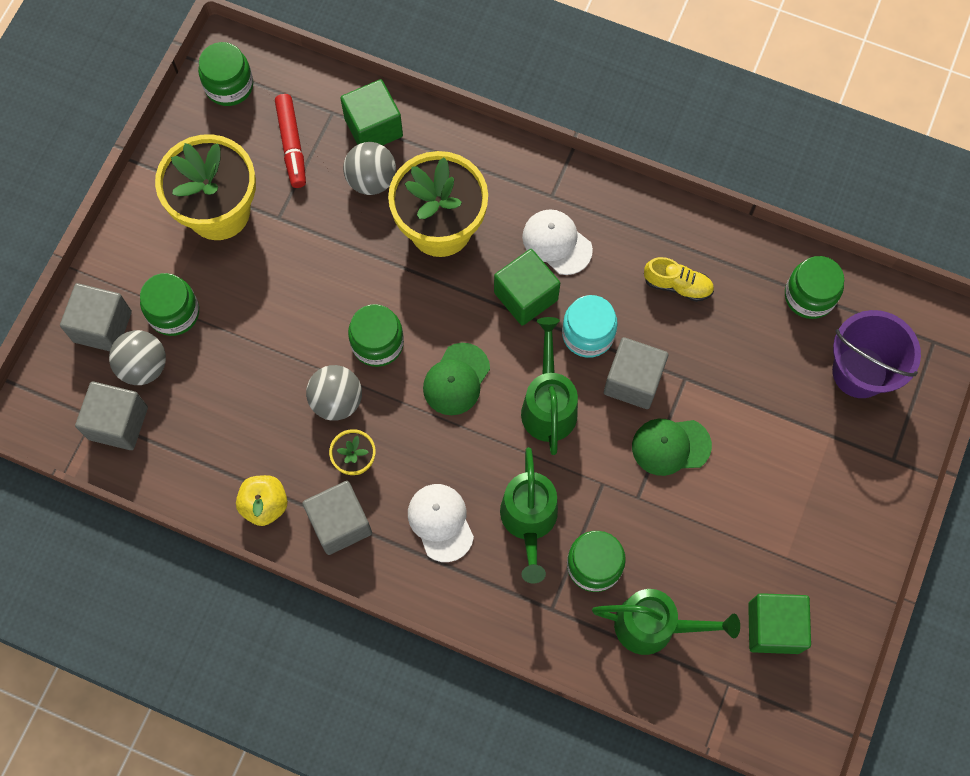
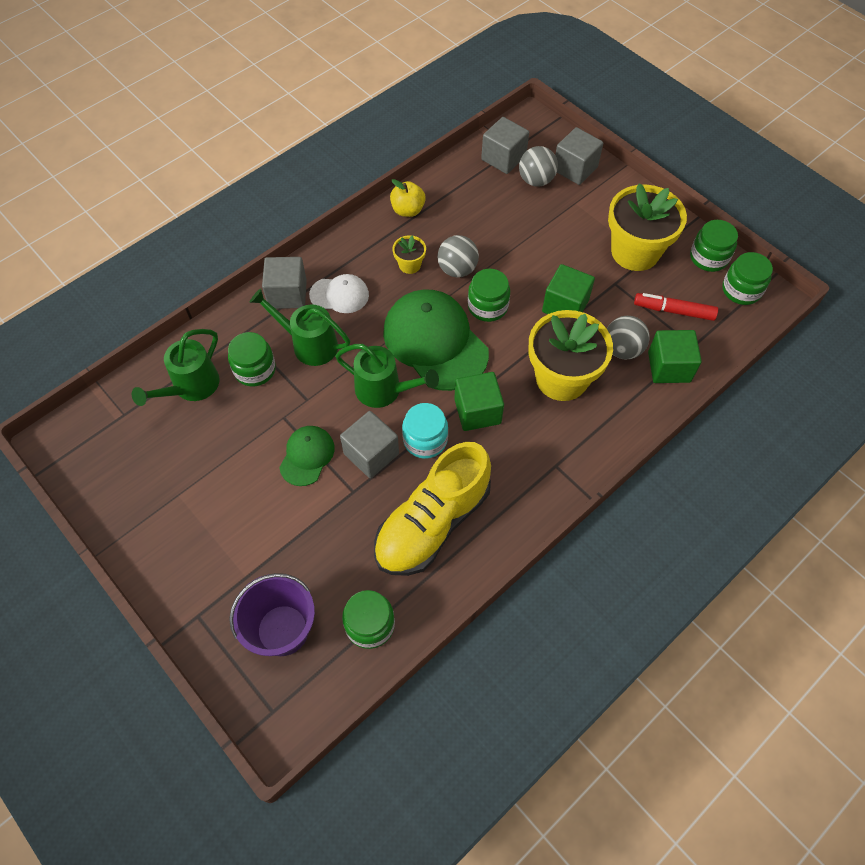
camera: 115 degrees right, 10 degrees down
green jar [140,273,199,336] -> green jar moved to [690,220,738,272]
grey cube [302,481,372,555] -> grey cube moved to [262,257,307,309]
green cap [423,343,490,415] -> green cap [383,290,489,391], size x1.94
white cap [522,209,593,275] -> none
yellow shoe [644,257,714,302] -> yellow shoe [374,442,491,576], size x2.30
green cube [748,593,811,654] -> green cube moved to [542,264,595,314]

